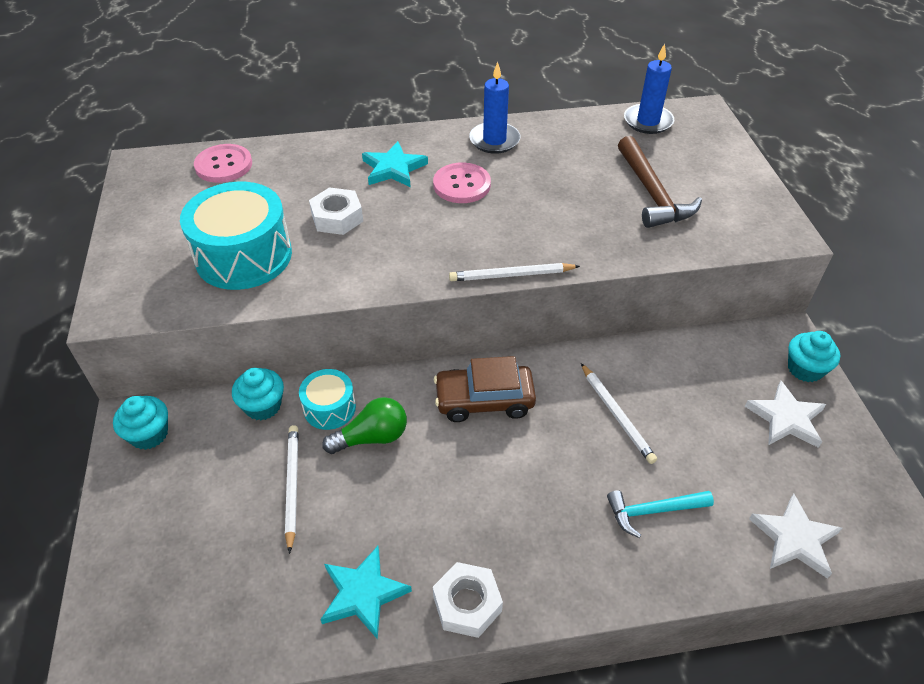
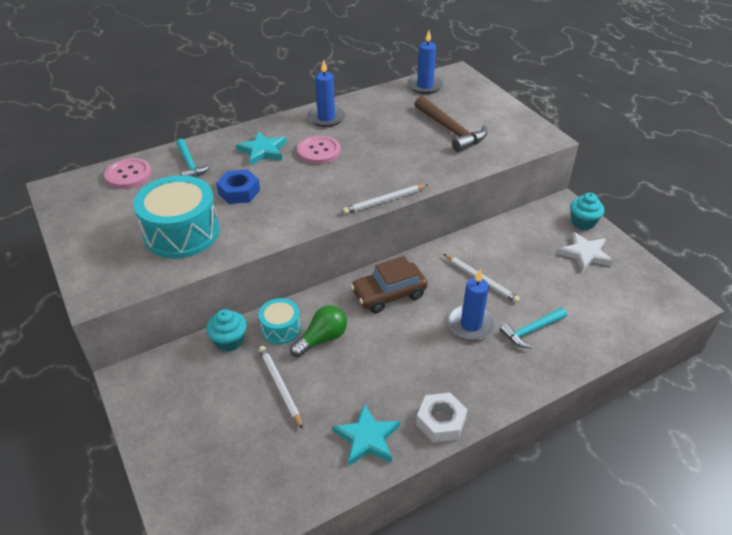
camera: 20 degrees left, 5 degrees down
turquoise cupcake [113,396,168,450] -> none
white nut [309,187,363,235] -> blue nut [216,169,260,204]
white star [749,494,842,579] -> none
none -> turquoise hammer [176,139,211,177]
none -> blue candle [448,269,496,340]

